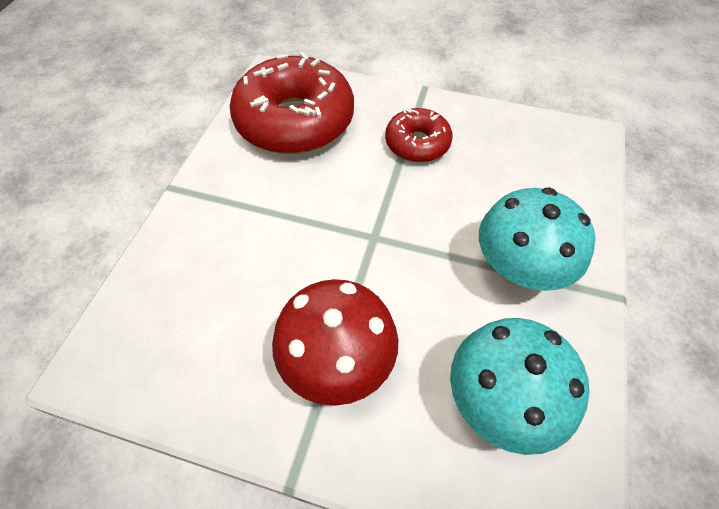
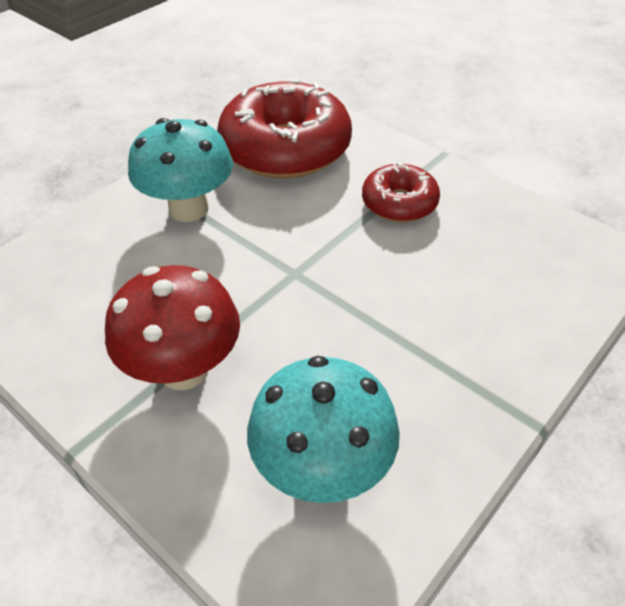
camera: 25 degrees right, 10 degrees down
turquoise mushroom [479,188,596,291] -> turquoise mushroom moved to [128,118,233,222]

